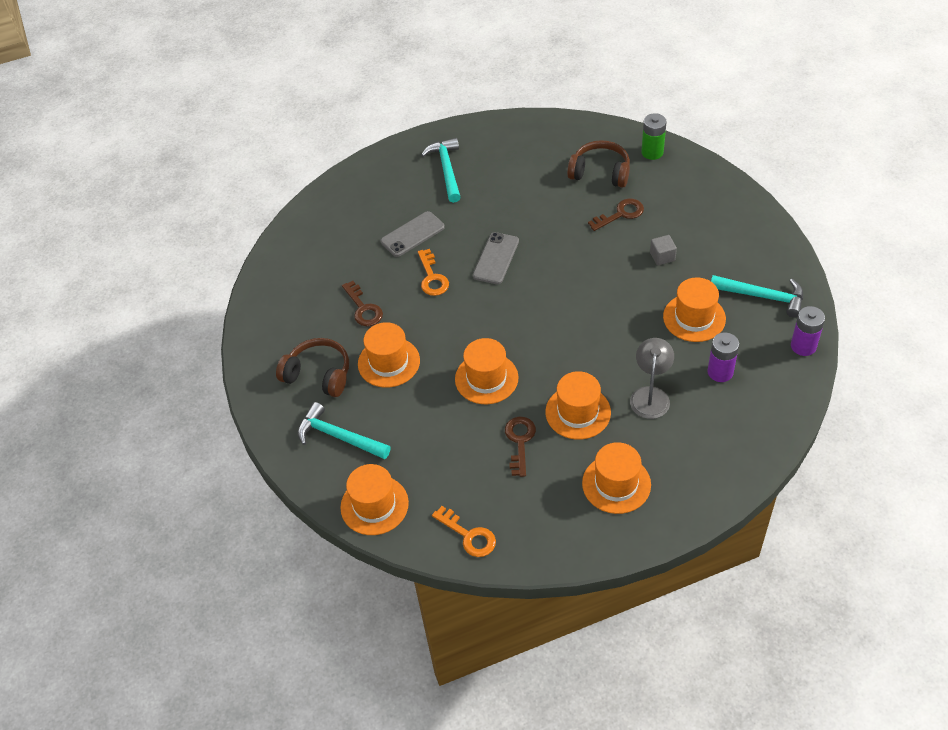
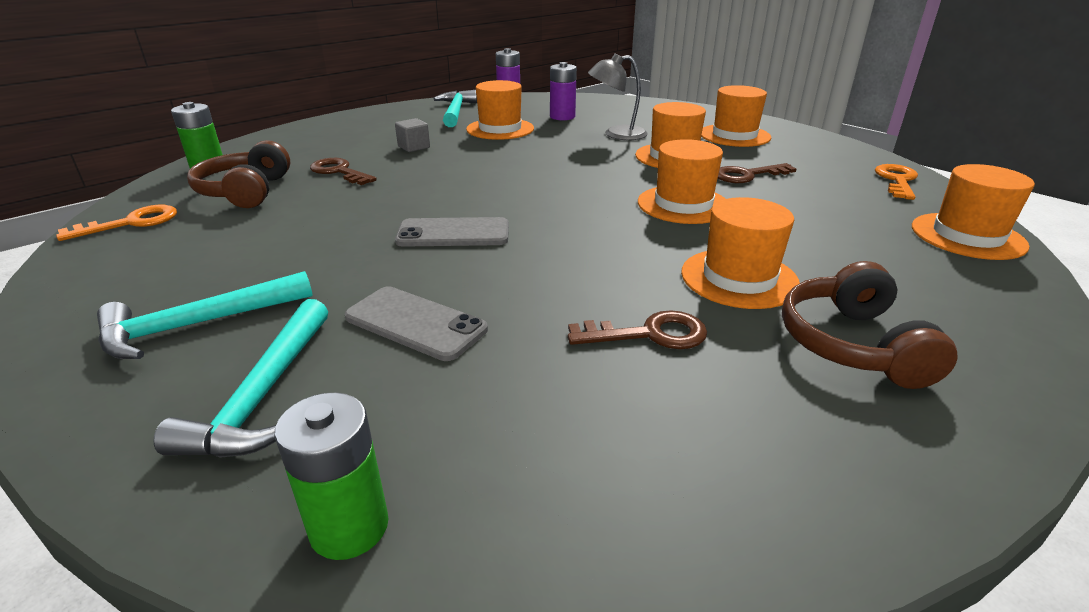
camera: 115 degrees left, 20 degrees down
turquoise hammer [298,402,390,459] -> turquoise hammer moved to [153,299,328,458]
brown key [342,281,383,326] -> brown key turned 45 degrees clockwise [568,310,707,349]
orange key [418,249,449,296] -> orange key moved to [56,205,177,241]
none -> green battery [275,393,389,560]

